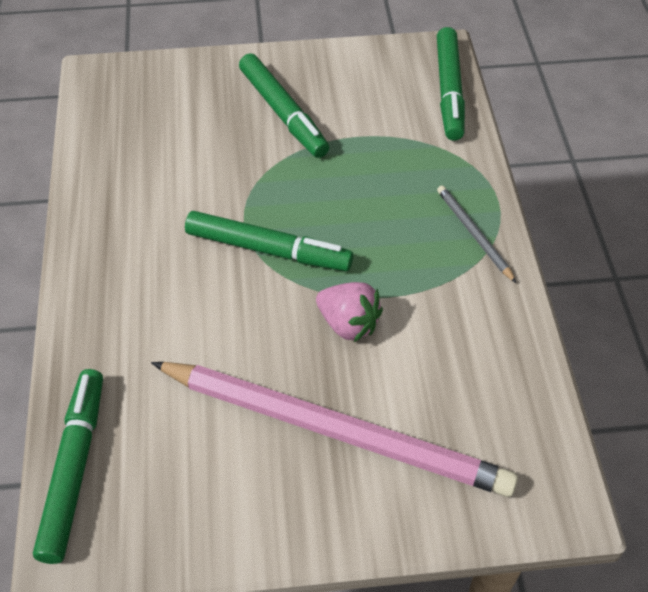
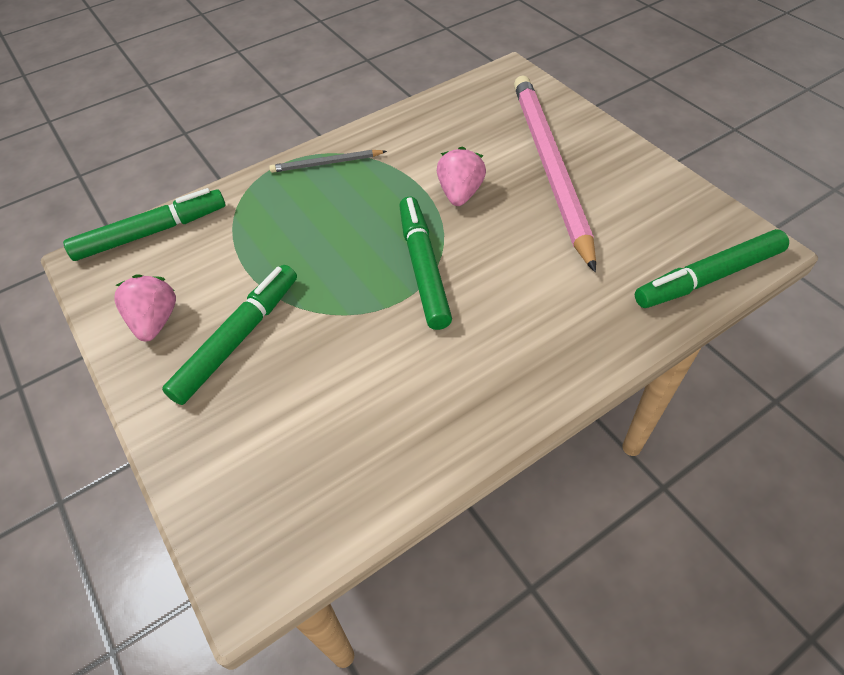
camera: 115 degrees left, 0 degrees up
grey pencil [437,186,516,283] -> grey pencil turned 45 degrees clockwise [269,150,387,173]
none -> pink strawberry [114,275,176,341]

